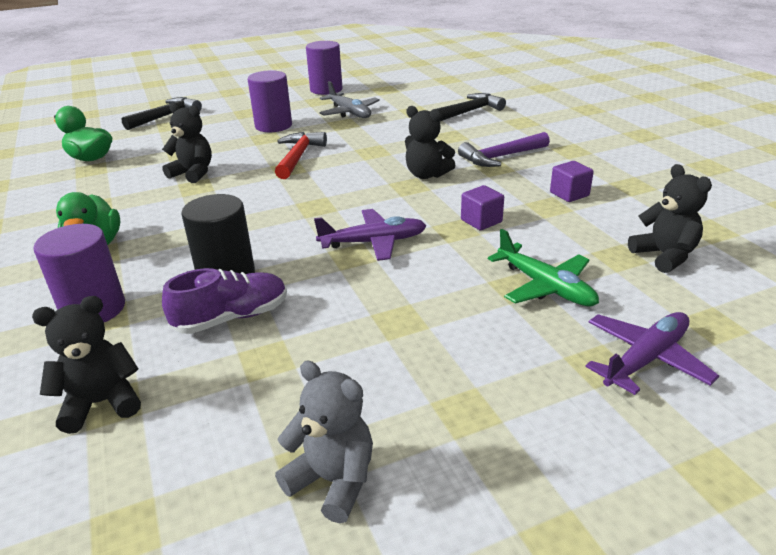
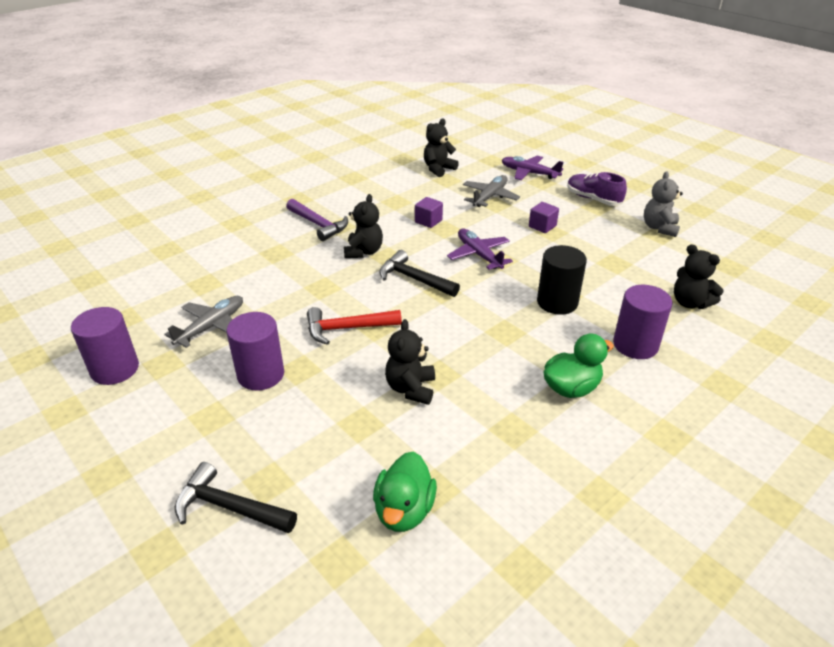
camera: 110 degrees left, 5 degrees up
purple shoe [162,268,287,334] -> purple shoe moved to [567,172,627,206]
black hammer [433,93,506,121] -> black hammer moved to [379,250,460,297]
green plane [488,229,599,307] -> grey plane [463,175,520,207]
purple cube [550,161,594,202] -> purple cube moved to [529,202,559,233]

